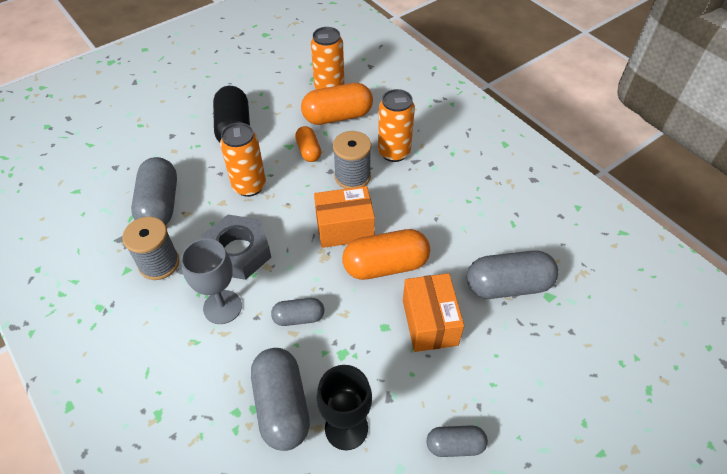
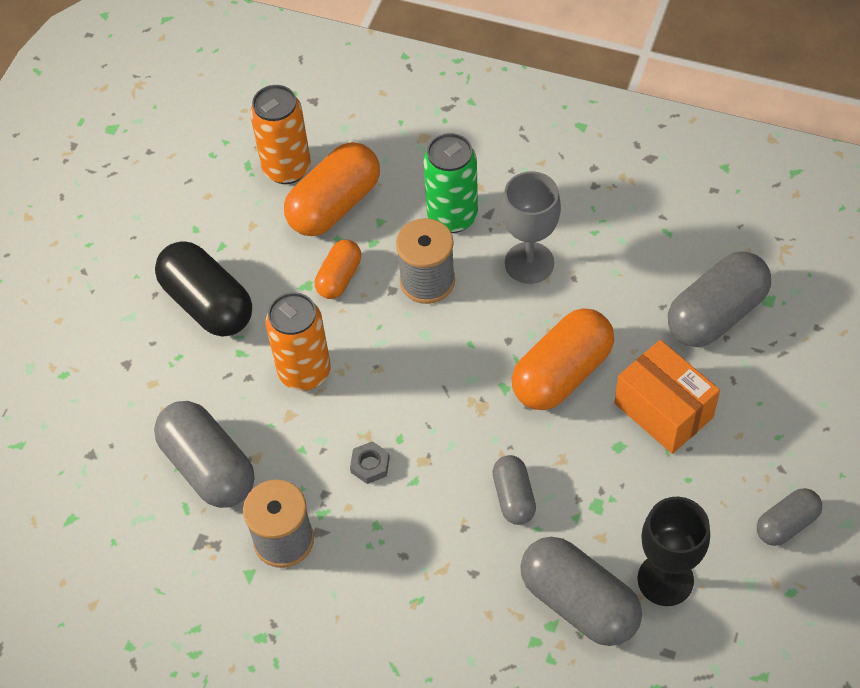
camera: 30 degrees left, 5 degrees up
grey goblet [181,238,242,324] -> grey goblet moved to [501,171,561,284]
grey nut [201,215,271,280] -> grey nut [350,441,390,484], size x0.41
grey capsule [271,298,324,326] -> grey capsule turned 60 degrees counterclockwise [492,455,536,525]
orange capsule [295,126,321,162] -> orange capsule turned 75 degrees clockwise [315,240,361,299]
orange box [314,186,375,248] -> none
orange can [378,89,415,162] -> green can [423,133,478,233]

